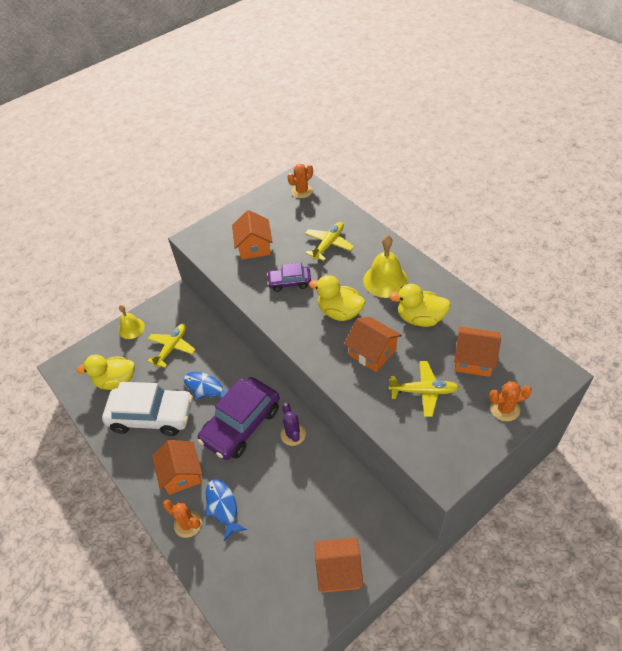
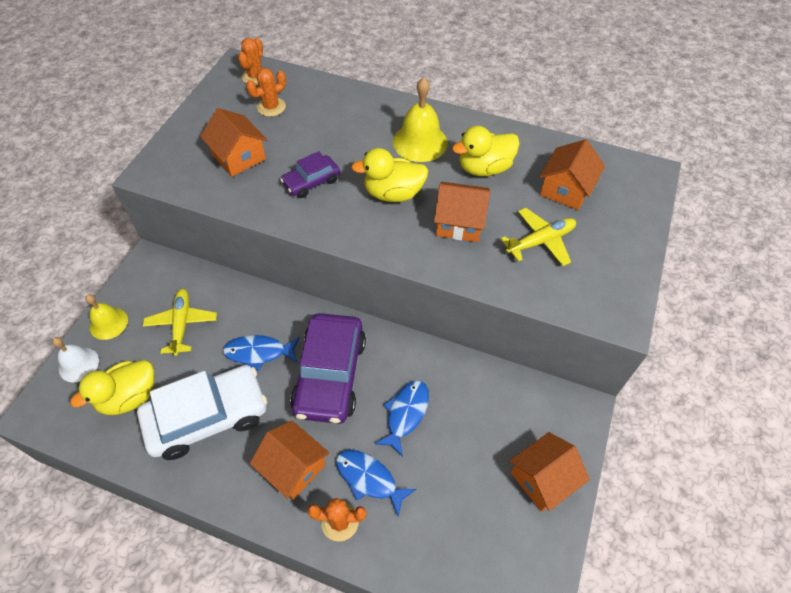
camera: 35 degrees left, 5 degrees up
purple cactus [280,403,306,446] -> none
yellow plane [305,222,354,261] -> none
orange house [454,326,501,377] -> orange house turned 45 degrees counterclockwise [539,139,605,210]
orange cactus [489,381,532,421] -> orange cactus moved to [246,68,286,117]
none -> white bell [52,337,99,382]
none -> blue fish [374,380,429,457]

